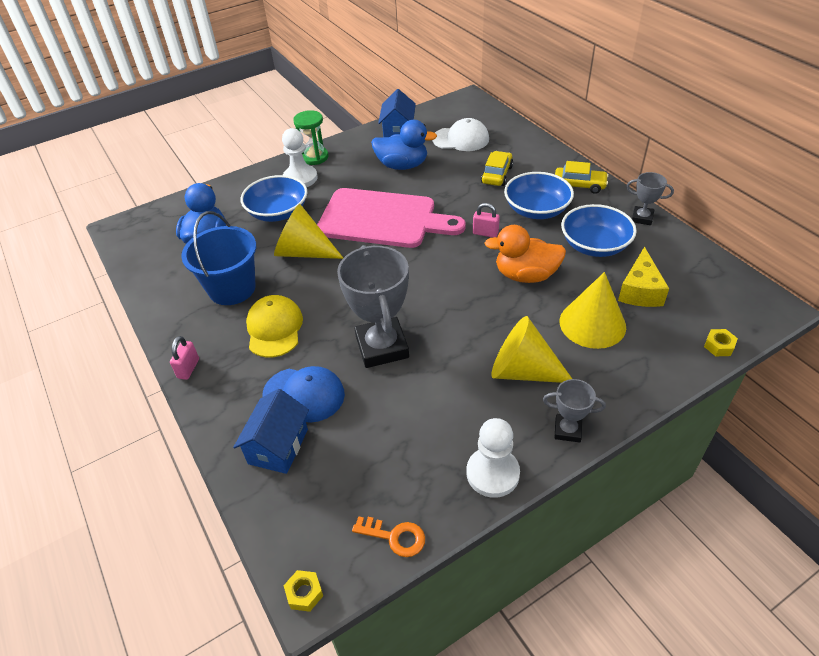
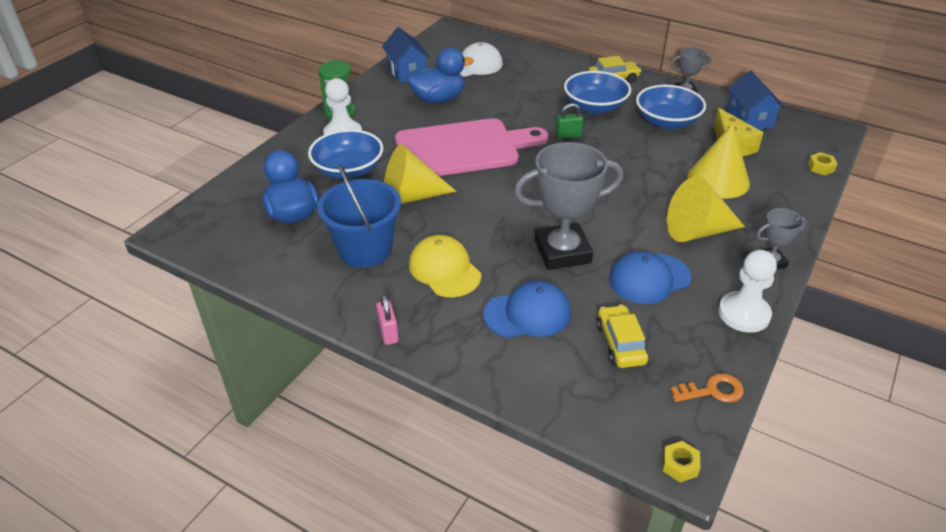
camera: 30 degrees left, 5 degrees down
blue house [233,389,309,474] -> blue house moved to [727,70,785,130]
grey trophy [337,245,409,368] -> grey trophy turned 60 degrees counterclockwise [514,142,623,270]
pink padlock [473,203,500,237] -> green padlock [556,103,583,139]
yellow car [481,151,513,186] -> yellow car moved to [596,305,648,368]
orange duck [484,225,566,283] -> none
none -> blue cap [609,251,691,304]

